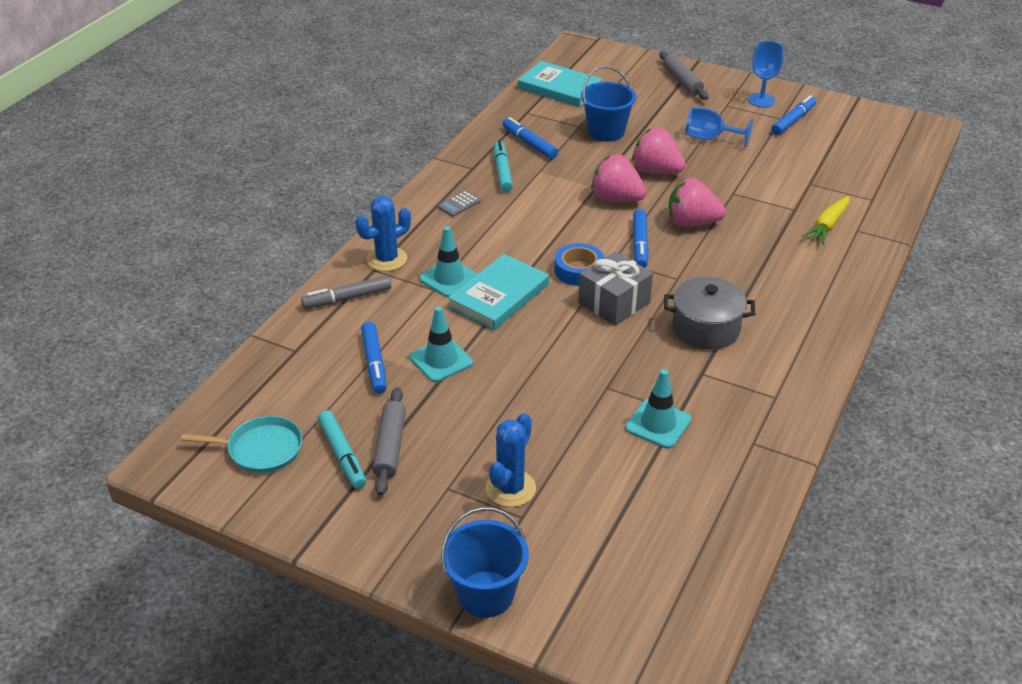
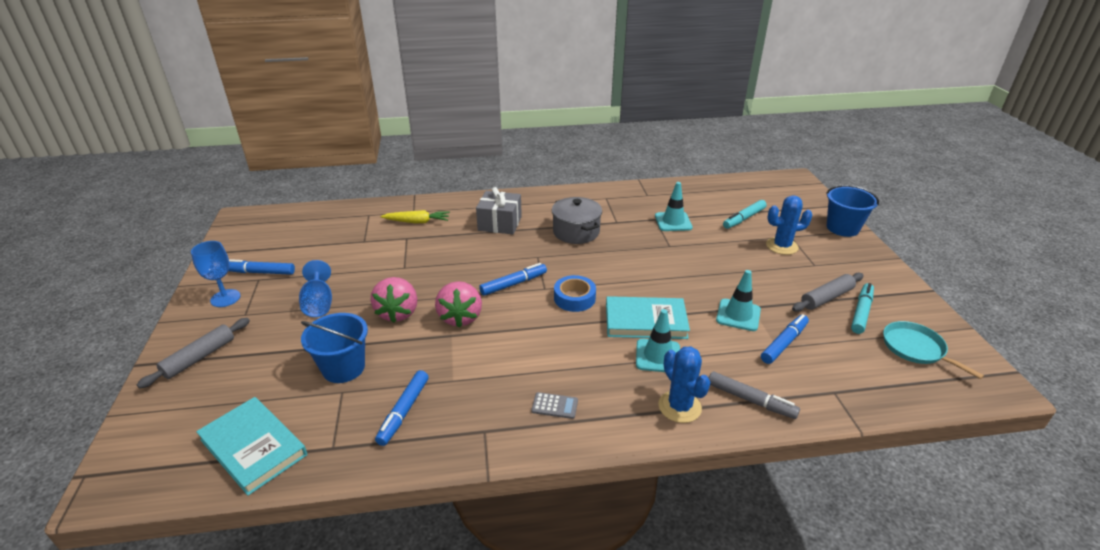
camera: 125 degrees left, 5 degrees down
blue cactus [355,196,411,271] -> blue cactus turned 45 degrees clockwise [658,346,711,423]
turquoise marker [494,140,513,192] -> turquoise marker moved to [723,200,767,229]
turquoise book [518,61,602,107] -> turquoise book turned 45 degrees counterclockwise [196,397,308,496]
grey gift [578,251,653,326] -> grey gift moved to [476,187,522,234]
pink strawberry [669,178,726,227] -> none

